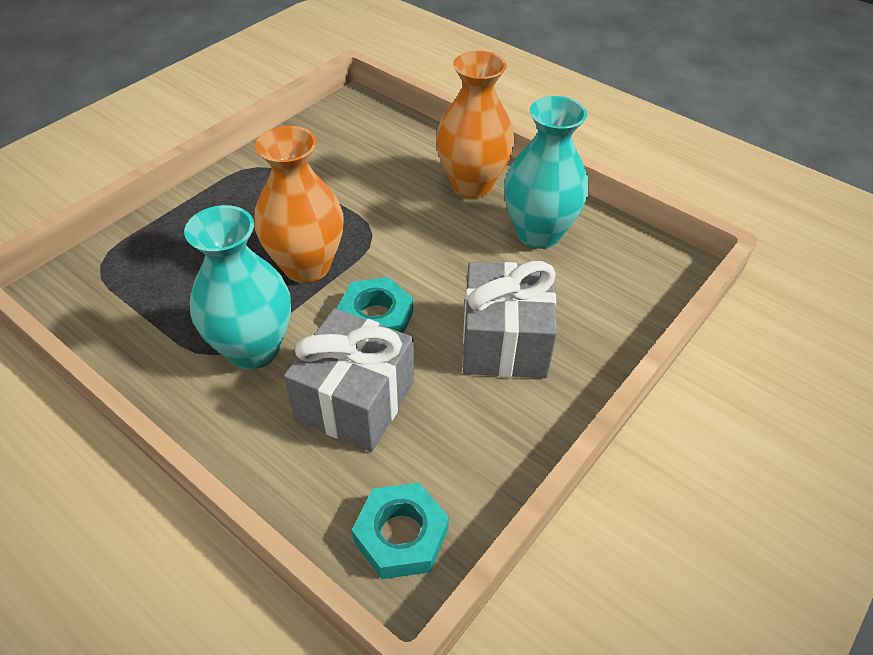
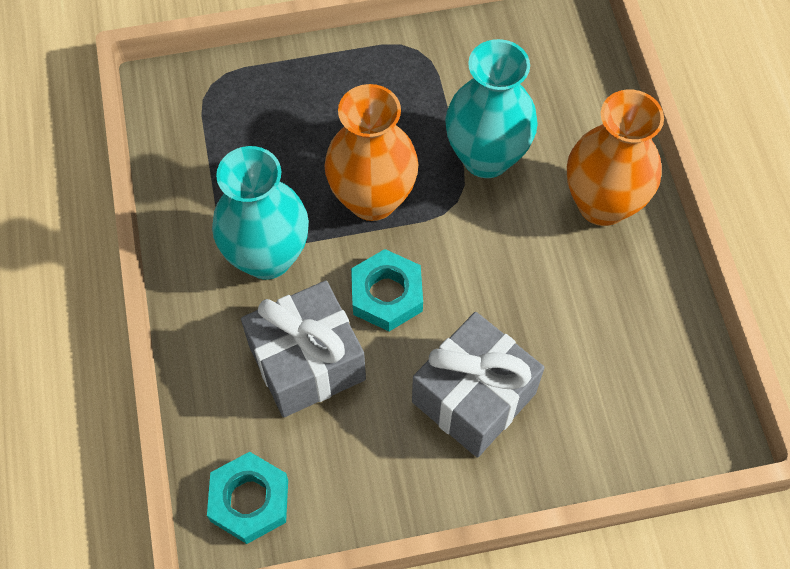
camera: 40 degrees right, 15 degrees up
turquoise vase [504,96,589,249] -> turquoise vase moved to [445,39,538,178]

